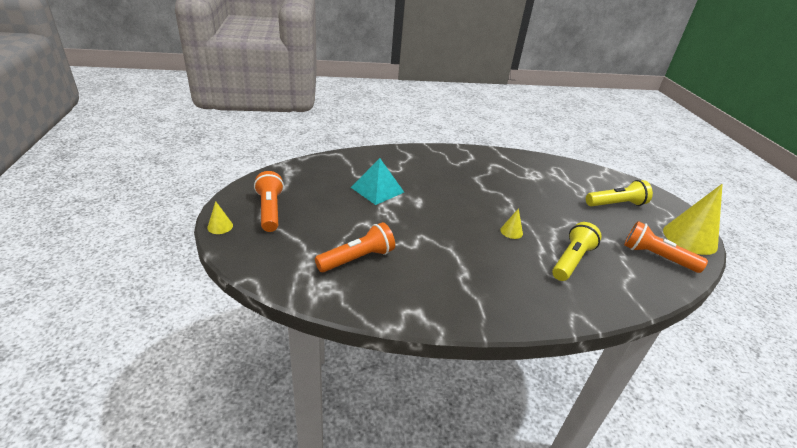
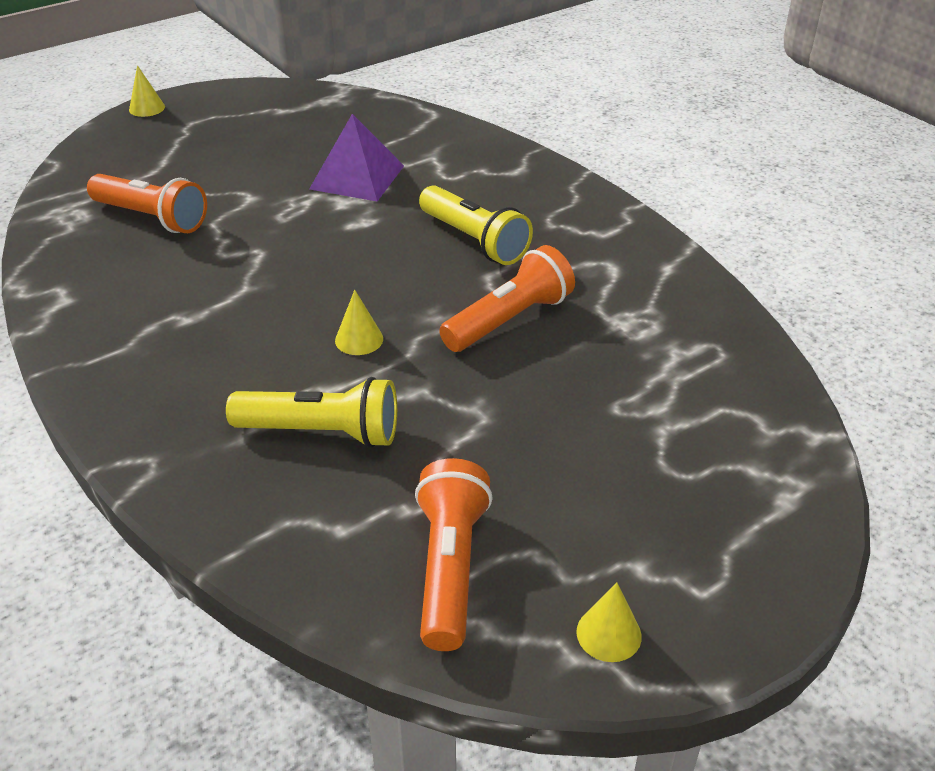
camera: 65 degrees right, 5 degrees up
orange flashlight [254,171,284,232] -> orange flashlight moved to [439,245,575,352]
turquoise pyramid [351,158,404,205] -> purple pyramid [309,114,404,201]
yellow flashlight [586,180,653,206] -> yellow flashlight moved to [419,185,533,265]
yellow cone [663,184,723,255] -> yellow cone [576,583,642,662], size x0.43

